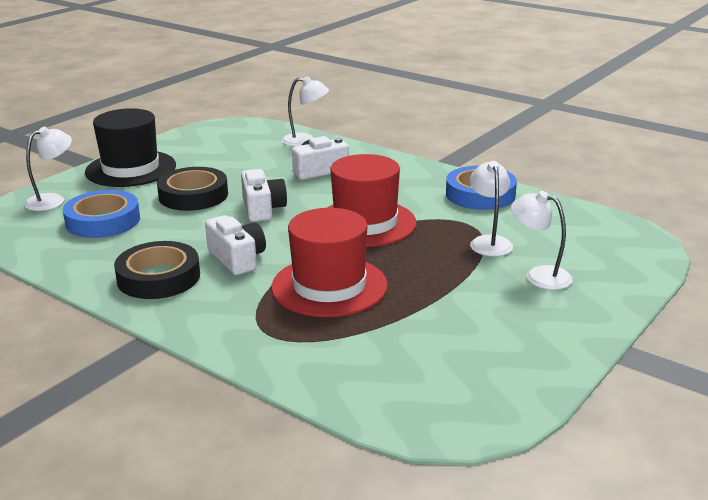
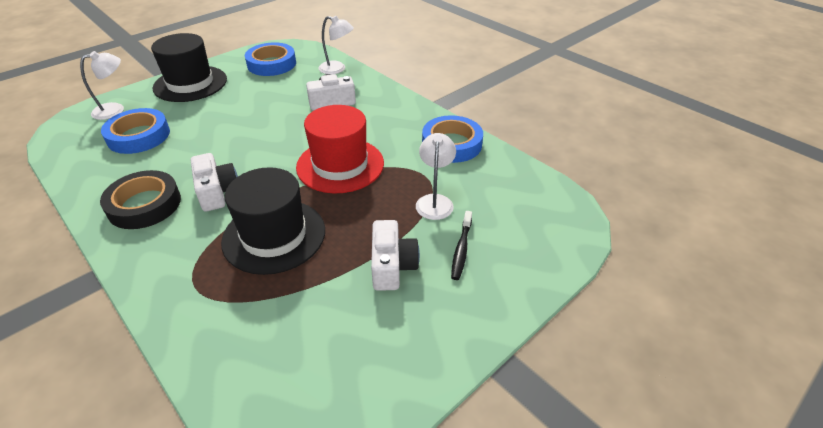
camera: 10 degrees right, 15 degrees up
black tape [157,167,228,211] -> none
white camera [241,169,287,222] -> white camera moved to [371,220,420,291]
red hat [271,208,388,317] -> black hat [221,167,325,275]
white lamp [511,191,573,290] -> black toothbrush [451,211,472,280]
none -> blue tape [245,42,296,76]

